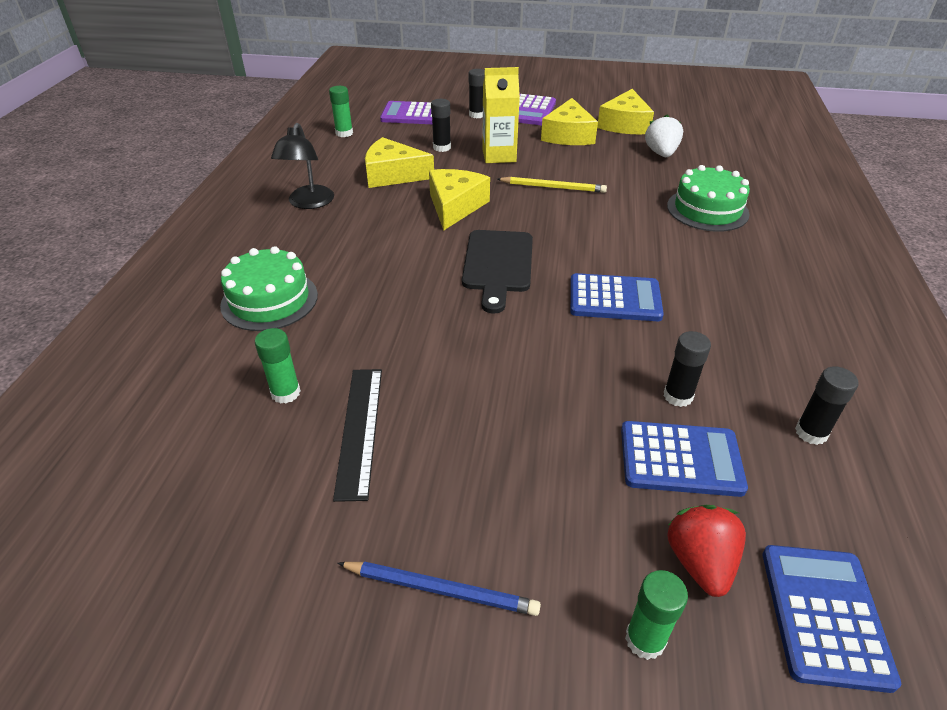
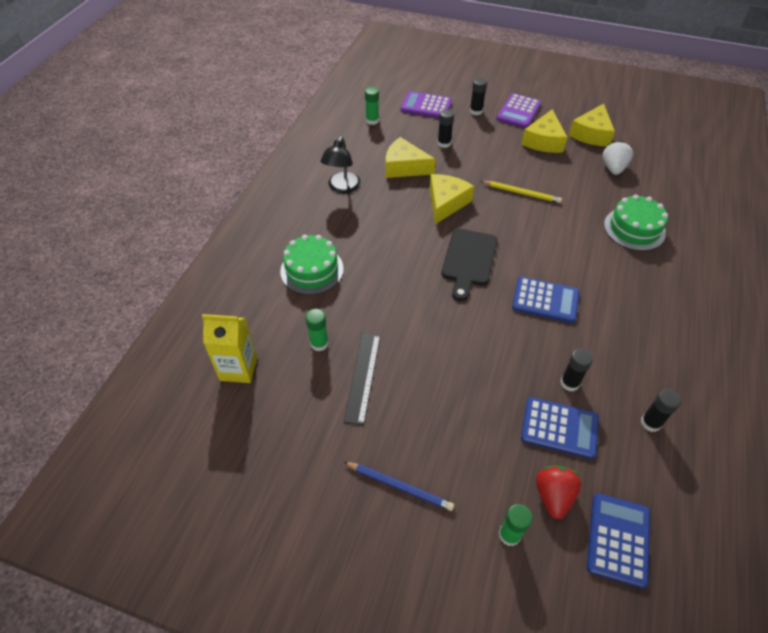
camera: 10 degrees right, 10 degrees up
yellow carton [482,67,520,163] -> yellow carton moved to [202,314,257,383]

